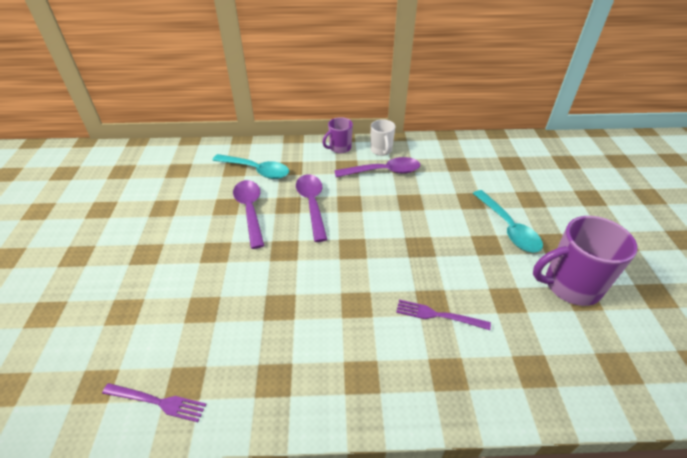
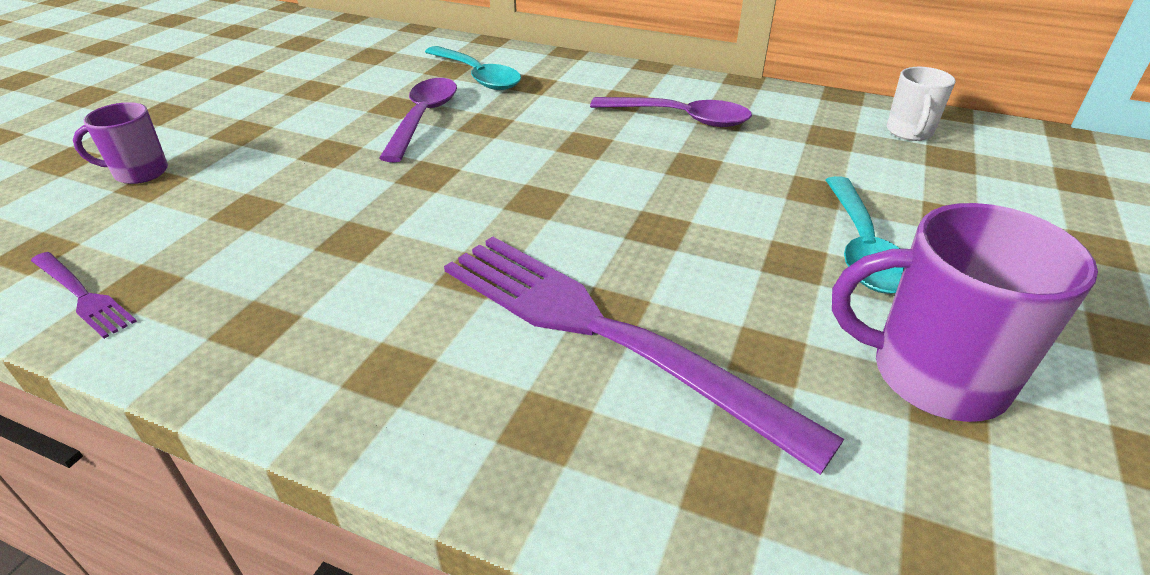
camera: 25 degrees right, 5 degrees down
purple spoon [296,175,327,242] -> none
purple mug [322,117,353,153] -> purple mug moved to [73,102,168,184]
white mug [371,119,396,156] -> white mug moved to [887,67,956,141]
purple fork [396,300,491,330] -> purple fork [444,236,844,475], size x2.30

